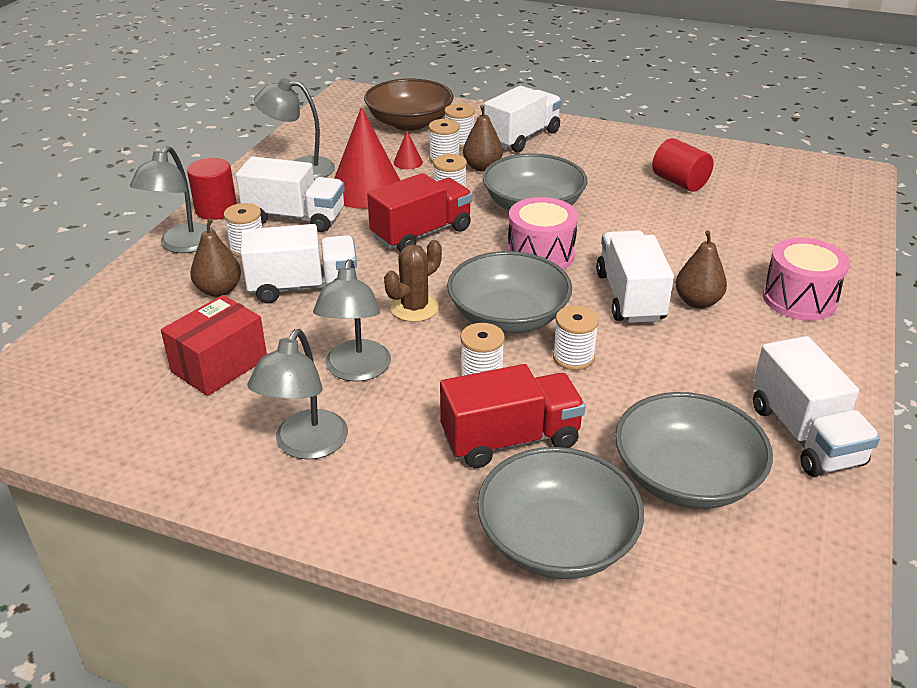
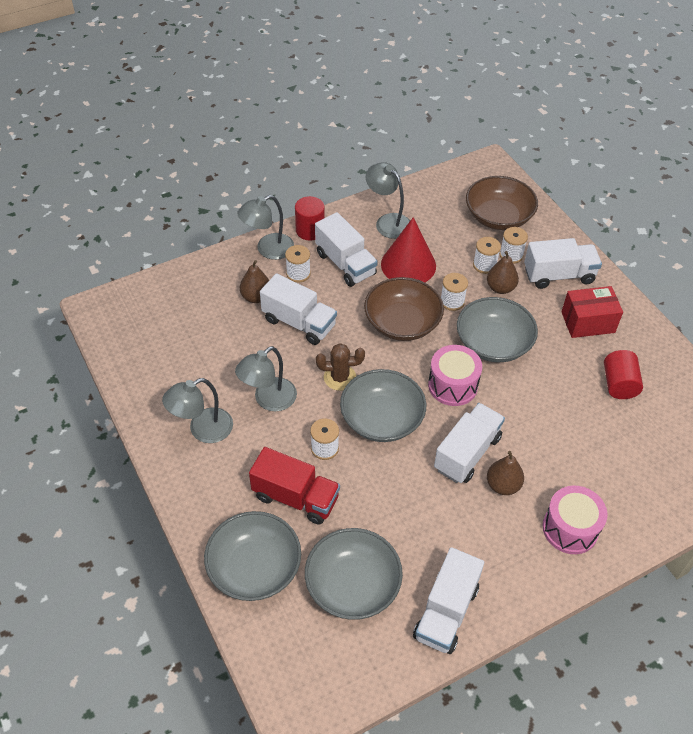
camera: 40 degrees right, 15 degrees up
red box [161,295,267,396] -> red box moved to [561,286,623,338]
red truck [367,173,472,252] -> brown bowl [364,277,444,341]
red cone [394,131,423,169] -> none
white spool [553,306,599,370] -> none

